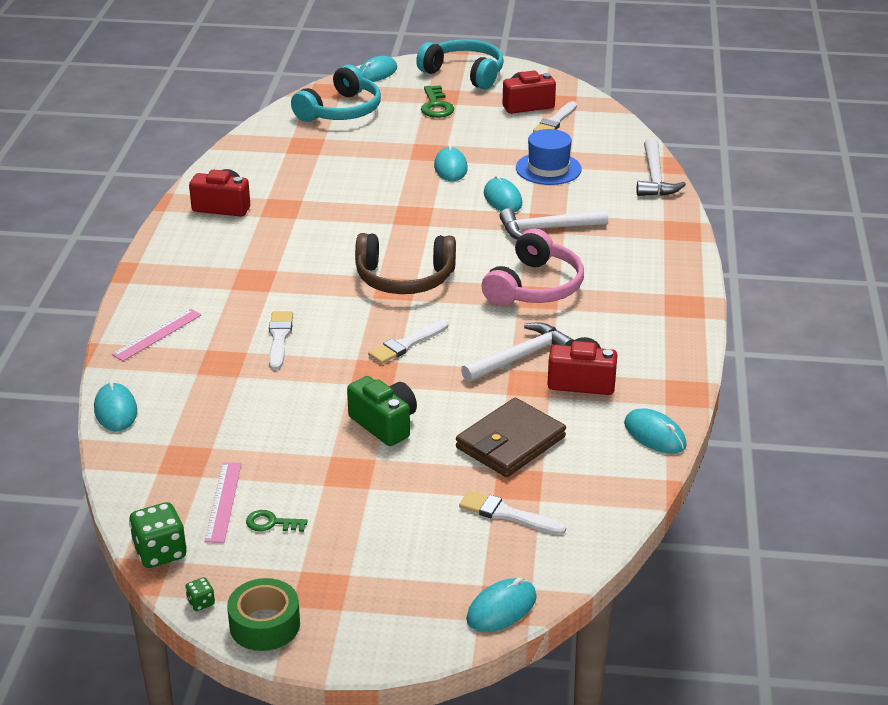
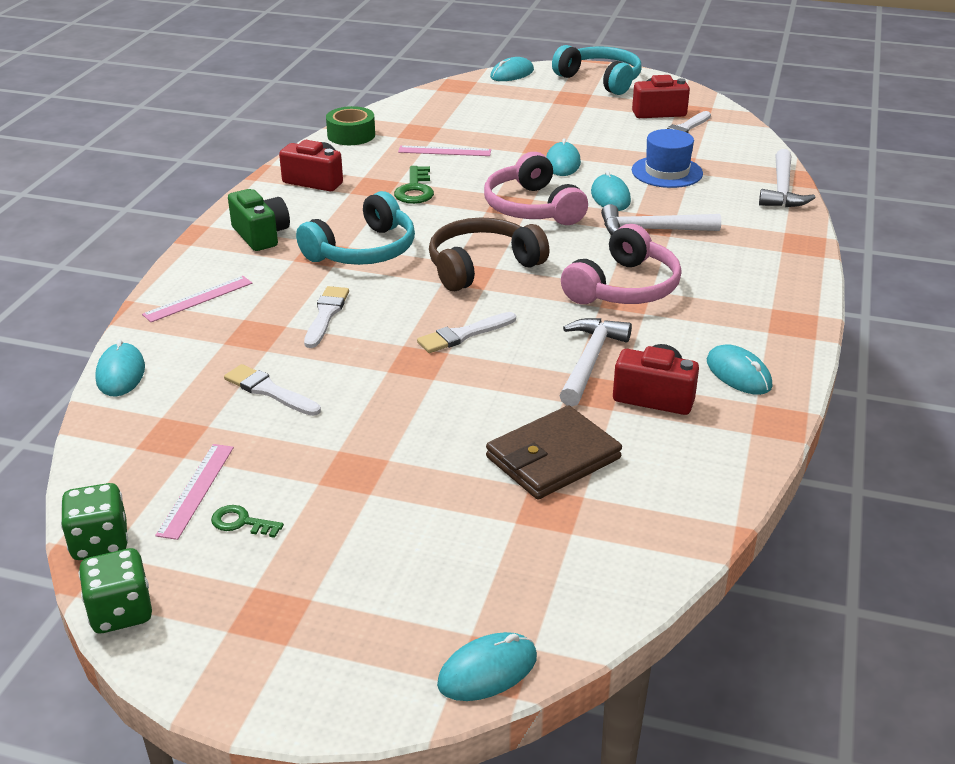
camera: 10 degrees right, 0 degrees up
green dice [185,577,215,611] -> green dice [78,548,152,633], size x2.05
green tape [227,578,300,651] -> green tape moved to [326,106,375,145]
turquoise headphones [291,65,381,122] -> turquoise headphones moved to [296,191,415,265]
green camera [347,376,417,446] -> green camera moved to [228,189,290,251]
brown headphones [355,233,456,294] -> brown headphones turned 135 degrees clockwise [429,217,549,291]
green key [421,85,454,118] -> green key moved to [394,166,434,204]
white brush [459,490,566,535] -> white brush moved to [224,364,321,416]
white hammer [461,322,574,382] -> white hammer turned 45 degrees counterclockwise [559,318,632,407]
turquoise mouse [624,408,687,454] -> turquoise mouse moved to [707,344,772,395]
none -> pink ruler [398,146,491,156]
none -> pink headphones [484,152,588,225]

